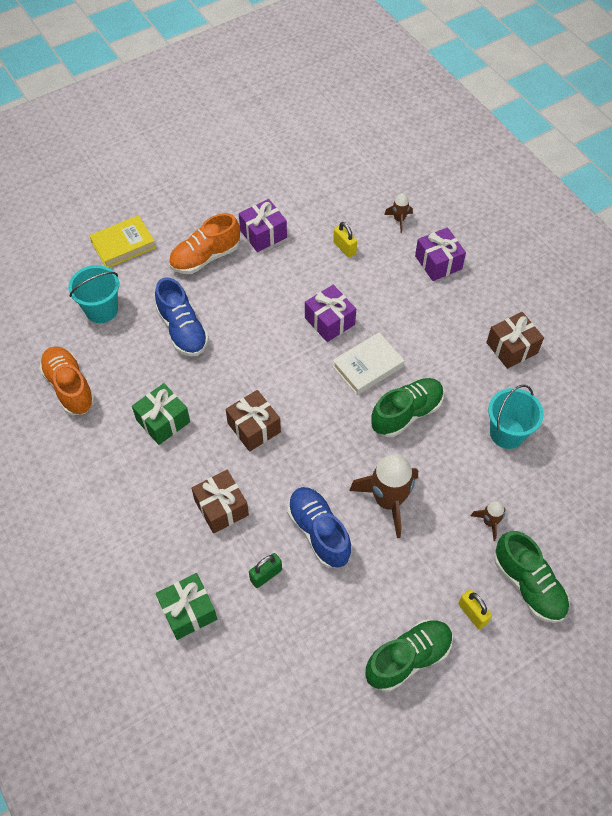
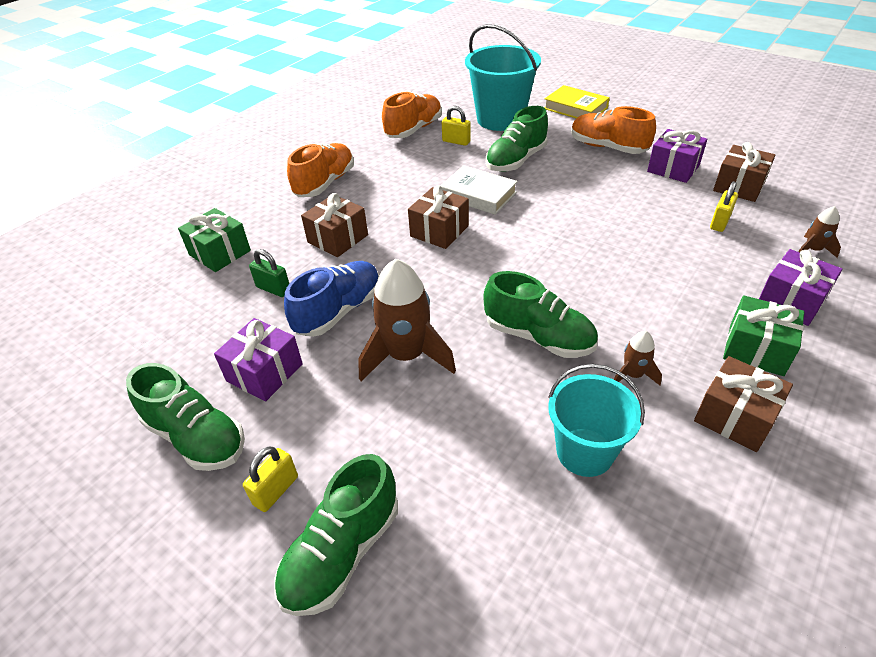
camera: 70 degrees right, 15 degrees down
turquoise bucket [68,265,119,323] -> turquoise bucket [465,24,541,131], size x1.54
green gift [132,383,190,445] -> green gift moved to [723,295,804,376]
blue shoe [155,277,209,357] -> green shoe [485,106,548,172]
purple gift [305,285,356,342] -> purple gift moved to [214,318,303,401]
white book [332,332,405,395] -> white book moved to [441,165,518,215]
brown rocket [471,501,506,541] -> brown rocket moved to [614,331,662,385]
none -> orange shoe [287,143,354,197]
none -> yellow padlock [442,106,471,146]
none -> brown gift [713,142,776,202]

